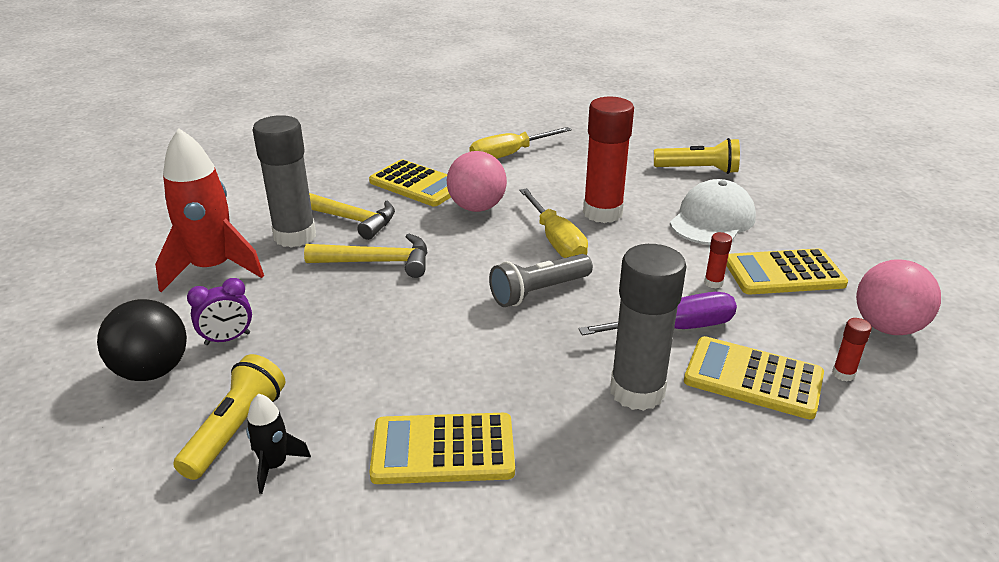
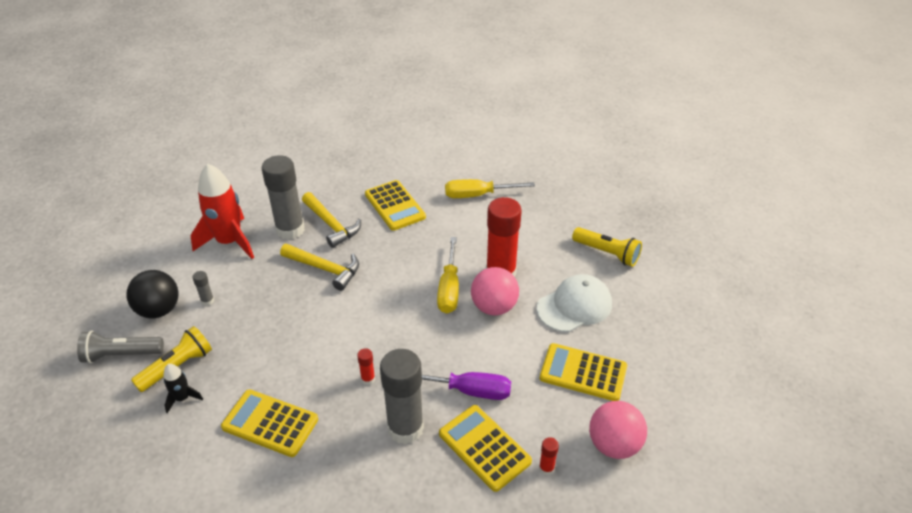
camera: 25 degrees right, 10 degrees up
purple clock [187,278,252,345] -> grey glue stick [192,271,214,306]
pink ball [447,151,507,212] -> pink ball moved to [471,267,519,315]
grey flashlight [489,254,593,307] -> grey flashlight moved to [77,331,164,364]
red glue stick [704,232,732,289] -> red glue stick moved to [357,348,375,385]

